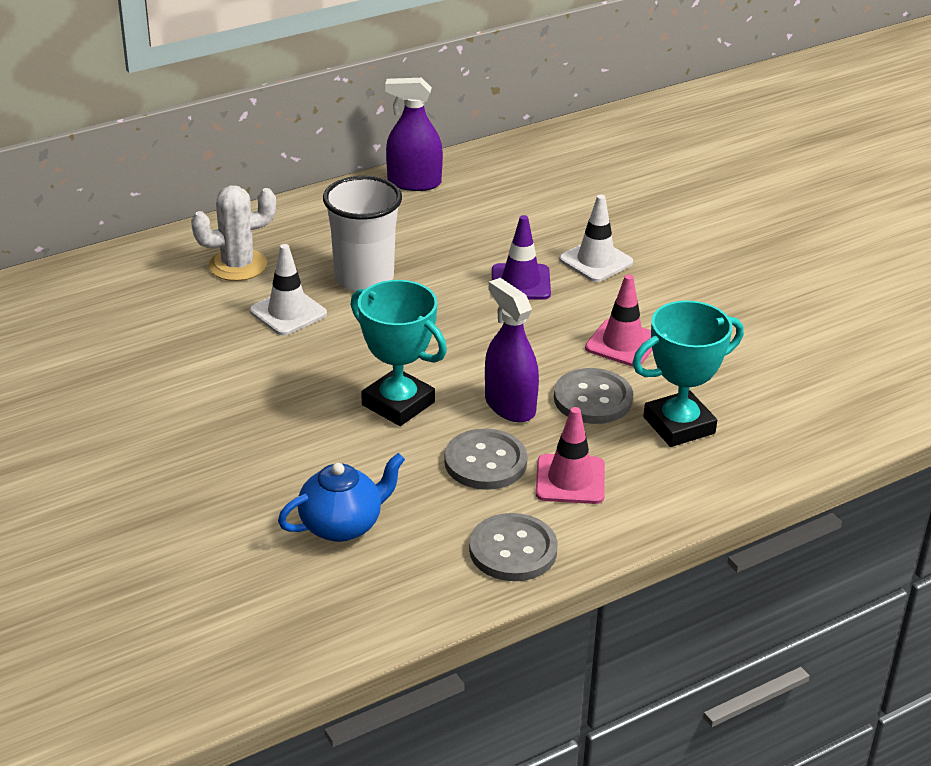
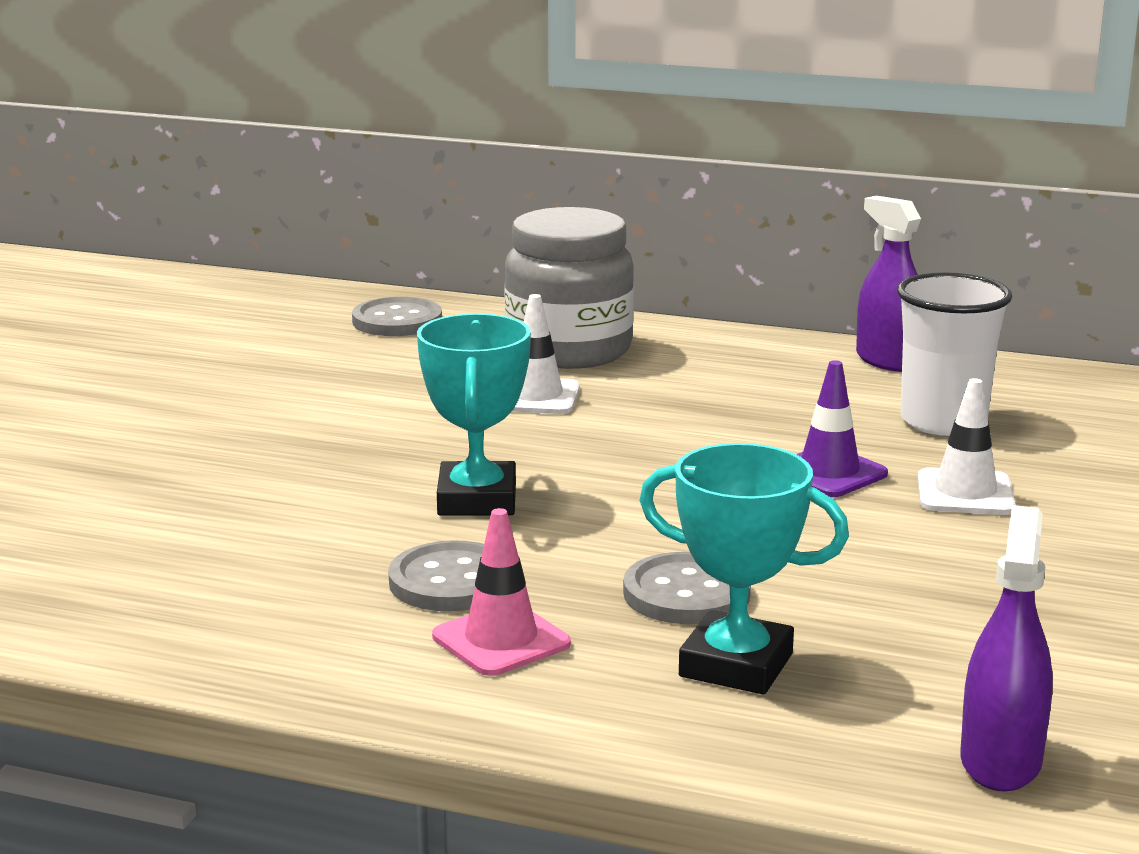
camera: 50 degrees right, 15 degrees down
white cactus [191,185,276,281] -> grey jar [504,207,634,369]
blue teapot [278,453,405,542] -> none
white cup [323,176,402,292] -> white cup moved to [897,272,1012,436]
grey button [469,513,558,581] -> grey button moved to [352,297,442,336]
purple spray bottle [485,278,539,422] -> purple spray bottle moved to [960,505,1053,792]
pink traffic cone [585,274,653,366] -> none

